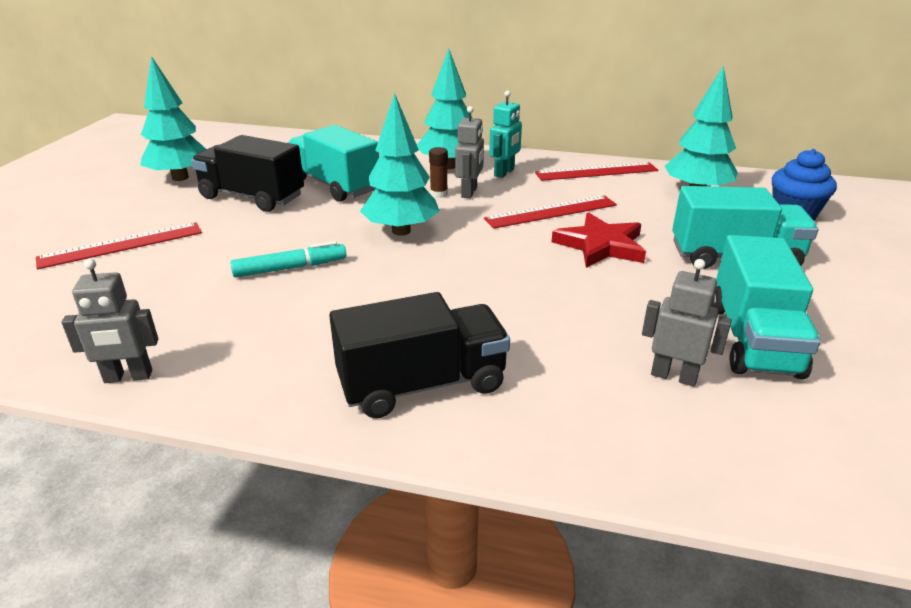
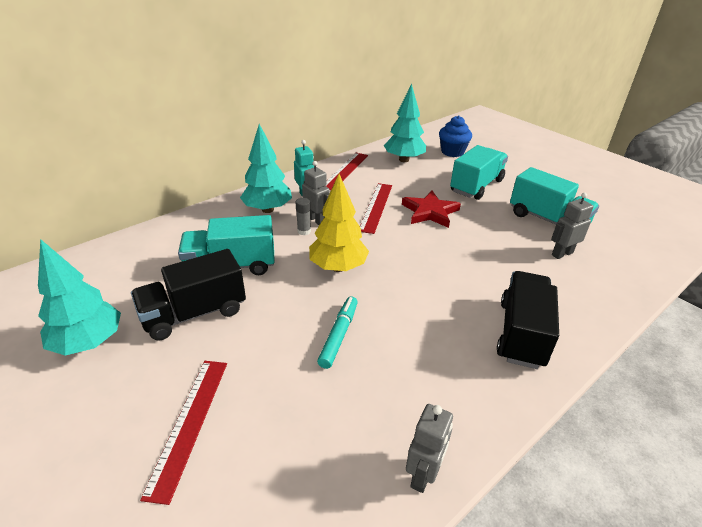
camera: 55 degrees left, 5 degrees up
turquoise tree [360,93,440,236] -> yellow tree [309,174,369,272]
brown glue stick [429,147,448,198] -> grey glue stick [296,198,311,235]

